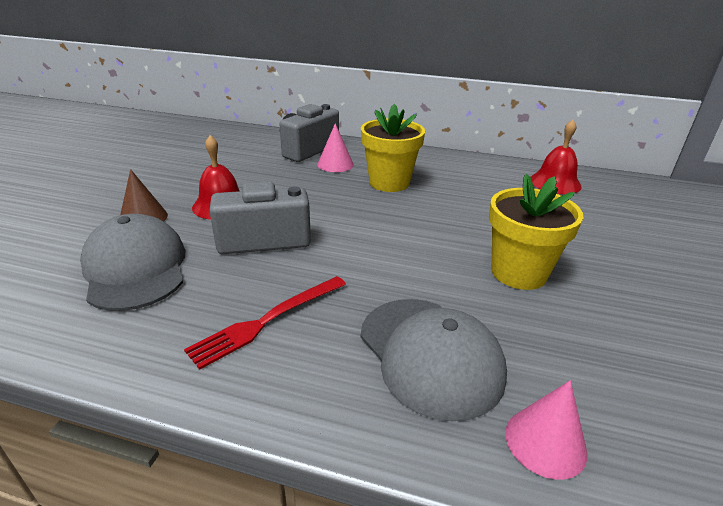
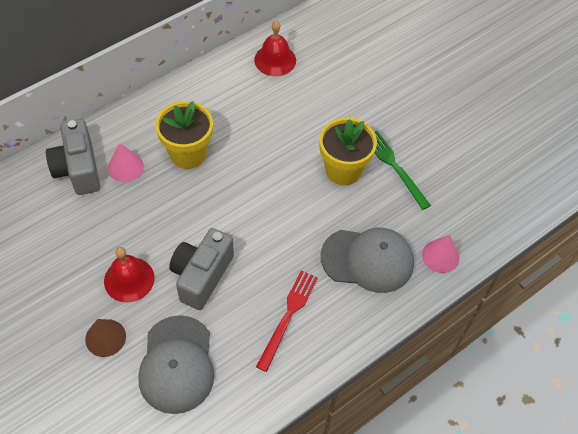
camera: 55 degrees left, 25 degrees up
grey cap [80,214,185,311] -> grey cap turned 105 degrees counterclockwise [138,315,214,414]
red fork [184,276,346,370] -> red fork turned 150 degrees counterclockwise [256,271,318,372]
none -> green fork [375,131,431,210]

